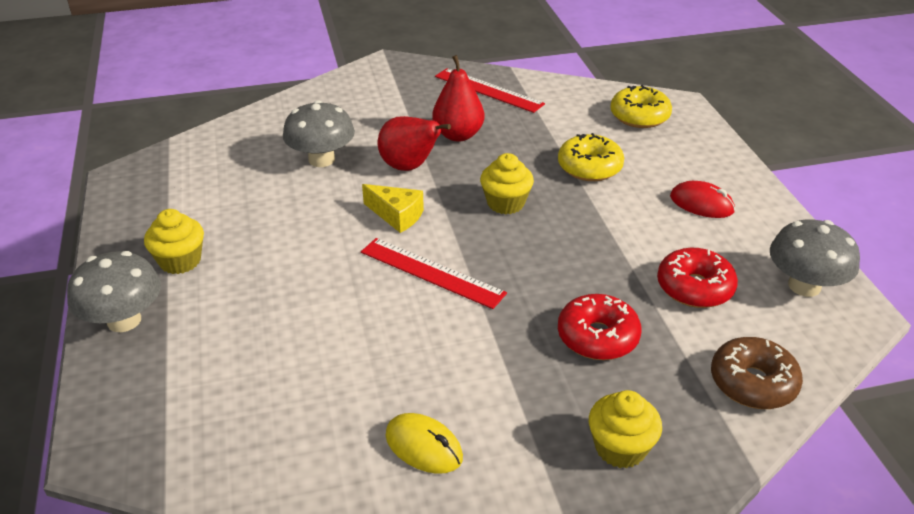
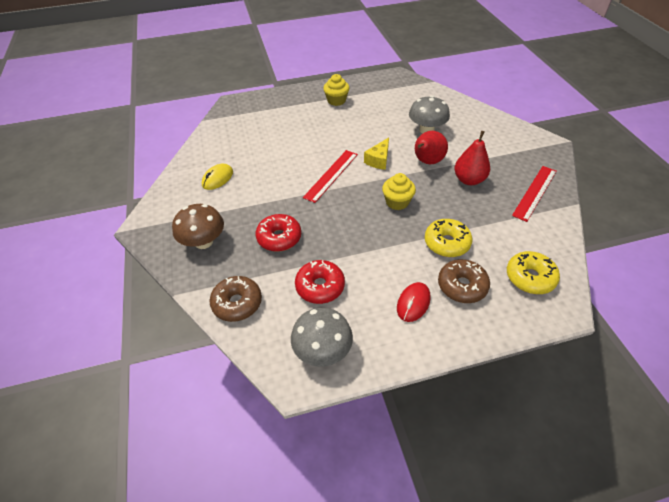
camera: 90 degrees right, 10 degrees up
grey mushroom [67,251,161,332] -> none
yellow cupcake [589,390,662,469] -> brown mushroom [172,204,224,249]
none -> brown donut [438,259,490,303]

